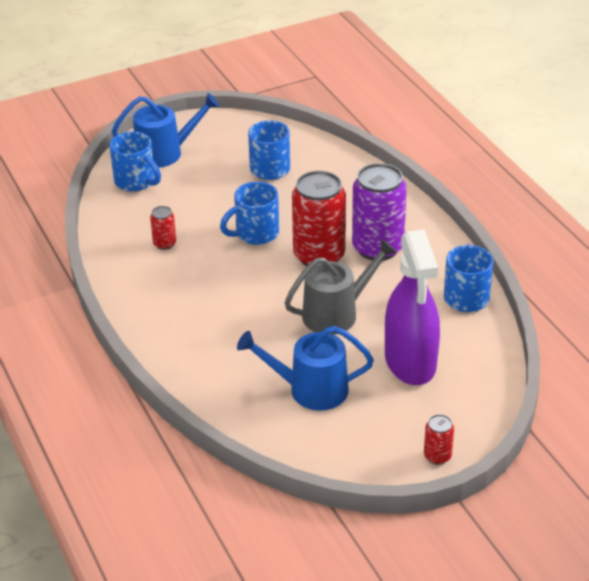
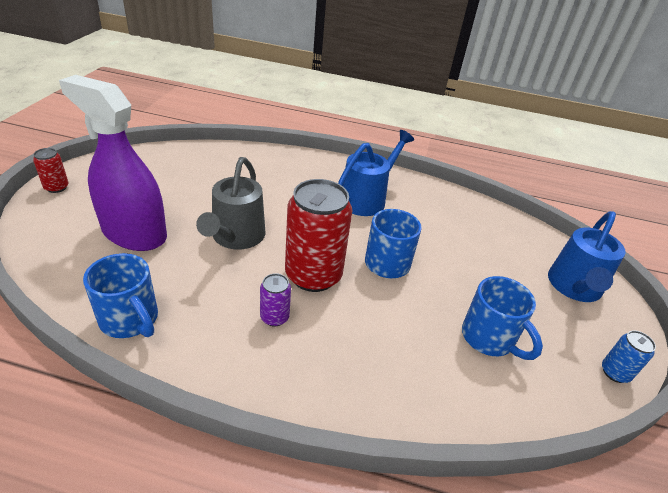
camera: 125 degrees right, 0 degrees up
blue mug [109,131,161,192] -> none
red can [150,206,176,250] -> none
blue watering can [237,326,374,411] -> blue watering can moved to [338,130,414,216]
purple can [352,163,407,261] -> purple can [260,273,291,327], size x0.46
none -> blue can [602,330,656,383]

